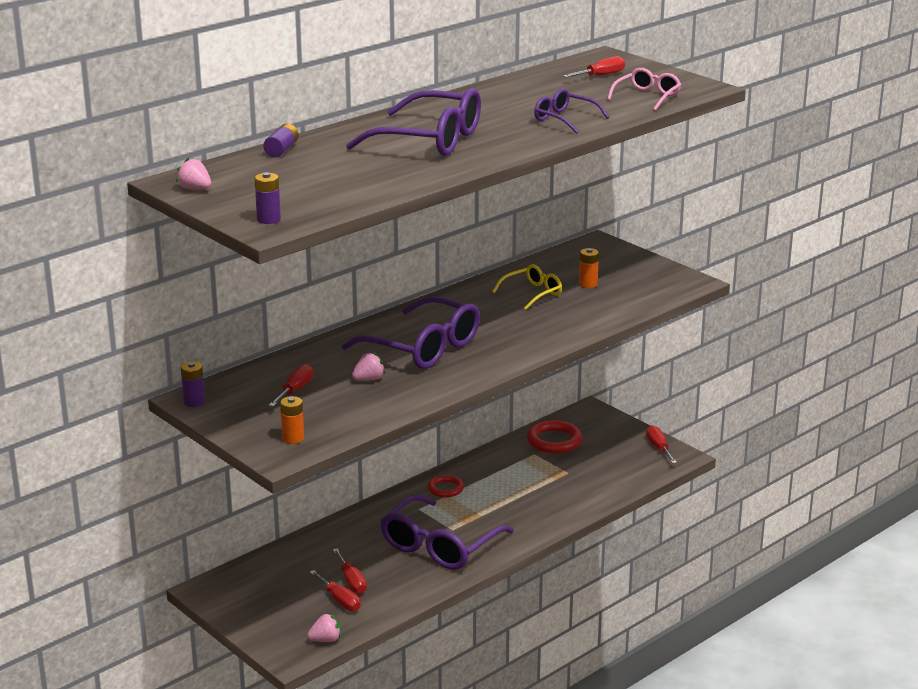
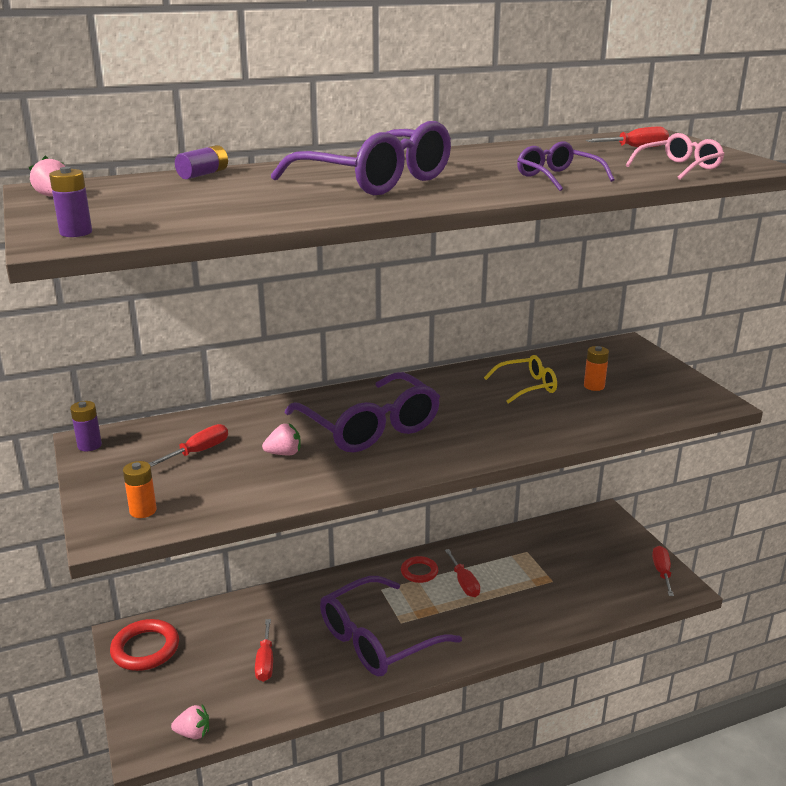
camera: 20 degrees right, 0 degrees up
red screwdriver [310,570,360,611] -> red screwdriver moved to [445,549,480,597]
red ring [527,420,582,453] -> red ring moved to [110,619,179,671]

